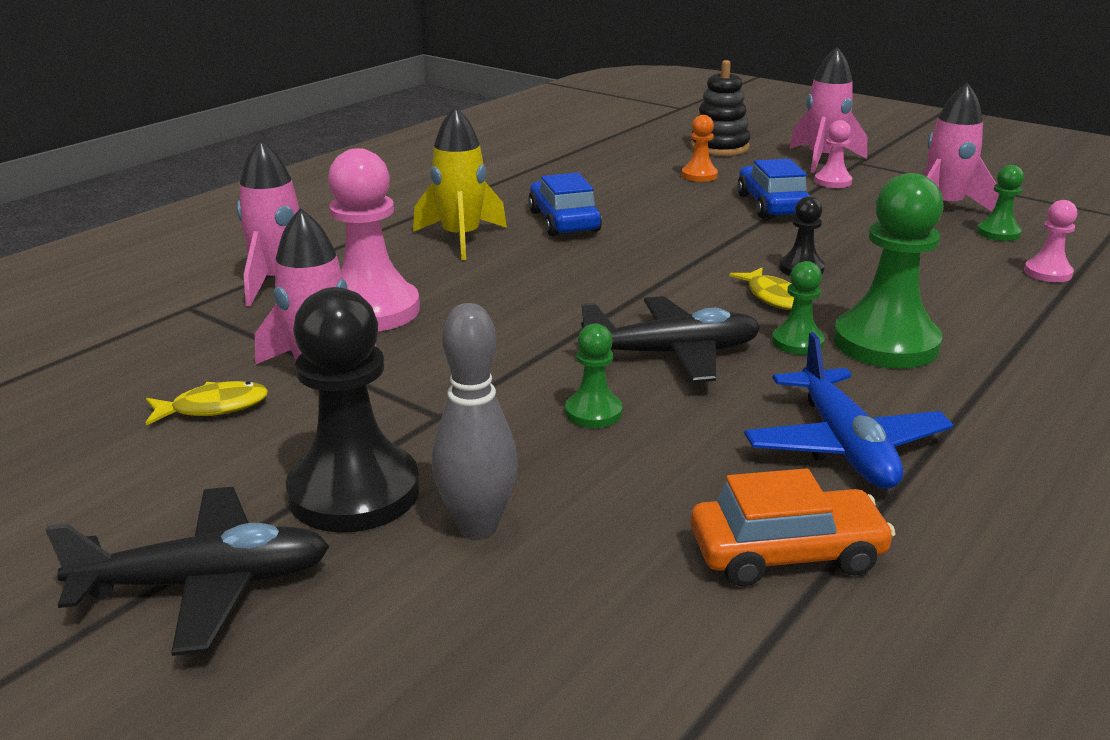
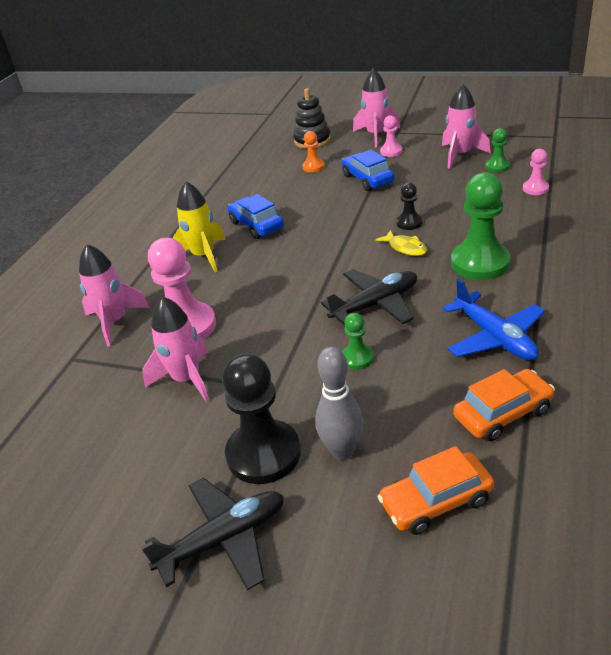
camera: 15 degrees left, 10 degrees up
yellow fish [146,381,268,425] -> none
green pawn [772,261,825,355] -> none
none -> orange car [377,446,494,535]

